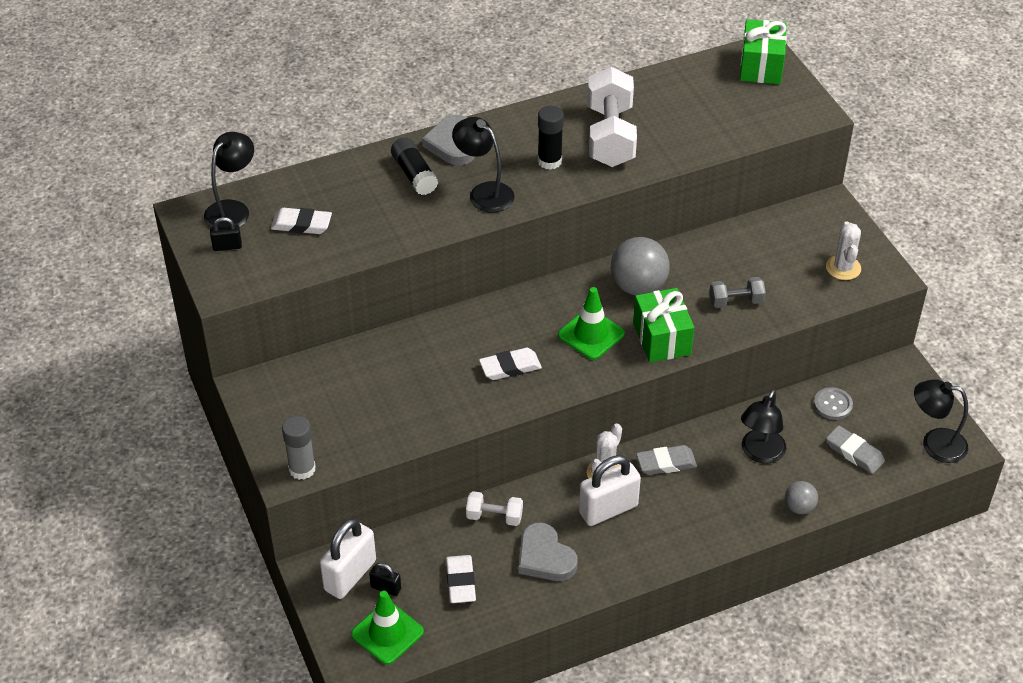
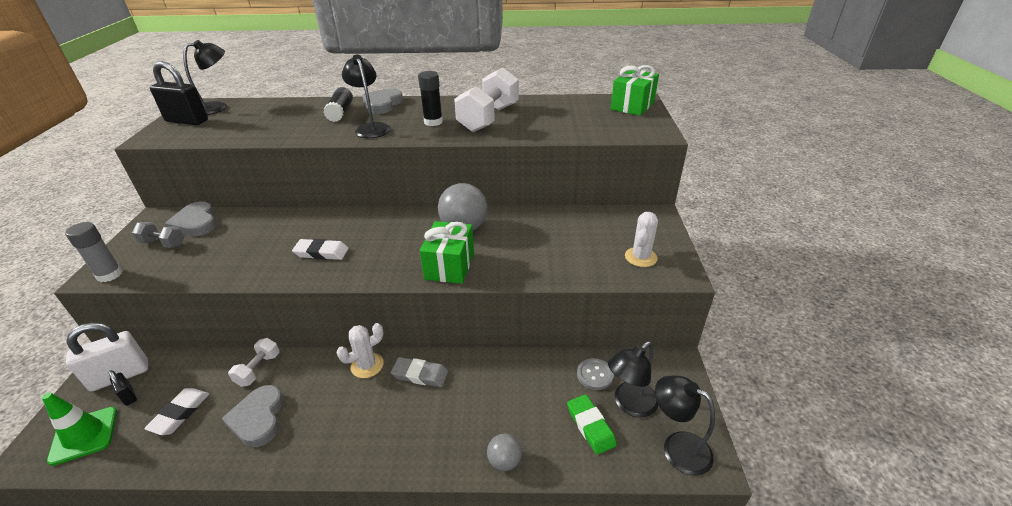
camera: 25 degrees right, 10 degrees down
black padlock [210,217,242,251] -> black padlock [150,61,208,125], size x2.04
white eraser [271,208,332,234] -> none
white dumbbell [466,491,523,526] -> white dumbbell turned 75 degrees clockwise [228,338,280,387]
green traffic cone [558,287,625,360] -> none
white padlock [579,455,641,526] -> none
grey dumbbell [709,277,766,308] -> grey dumbbell moved to [132,222,184,248]
black lamp [741,389,786,464] -> black lamp moved to [608,342,658,417]
grey eraser [826,426,885,474] -> green eraser [567,394,617,455]
none -> grey heart [165,202,217,236]

